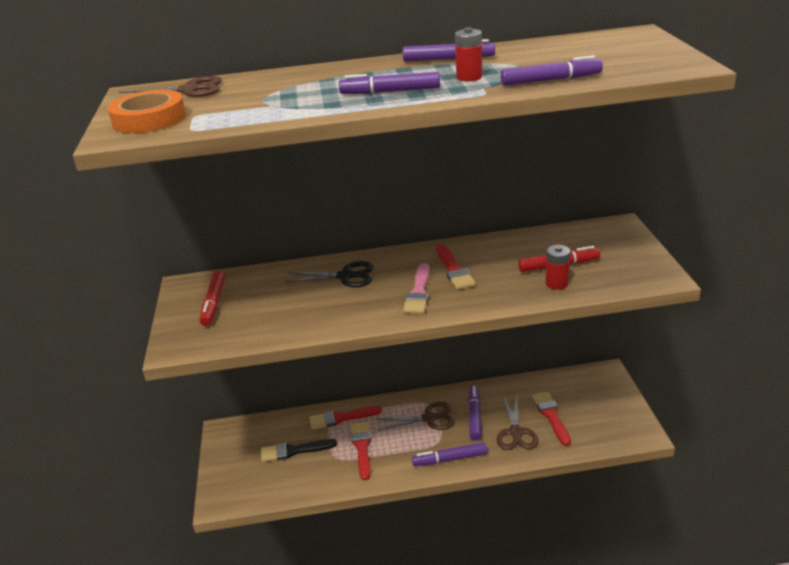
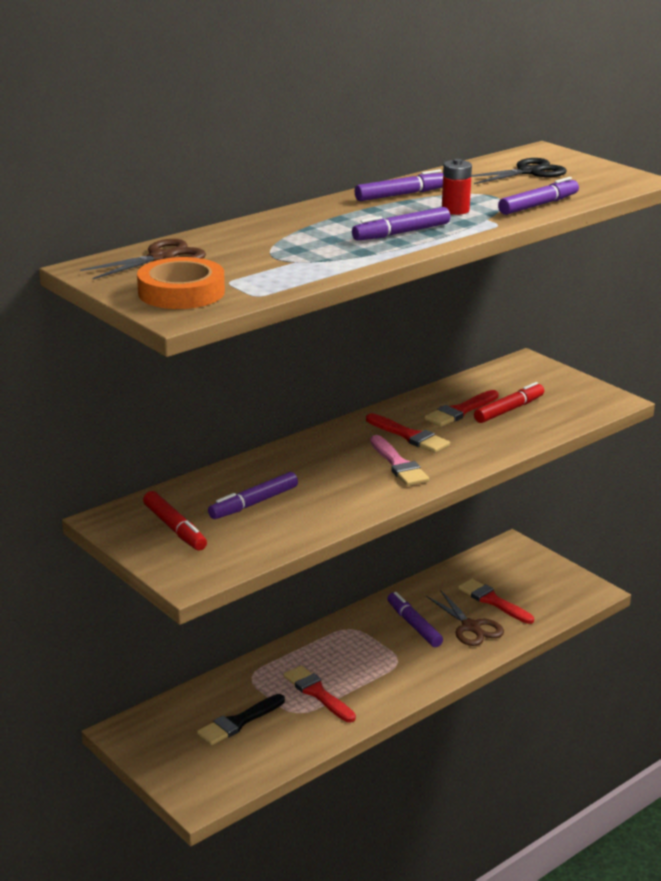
camera: 35 degrees left, 5 degrees down
black scissors [285,261,374,287] -> black scissors moved to [471,158,567,184]
red brush [309,406,382,430] -> red brush moved to [425,390,499,427]
brown scissors [376,402,455,430] -> none
purple marker [412,442,487,466] -> purple marker moved to [208,472,298,519]
red battery [546,245,570,290] -> none

